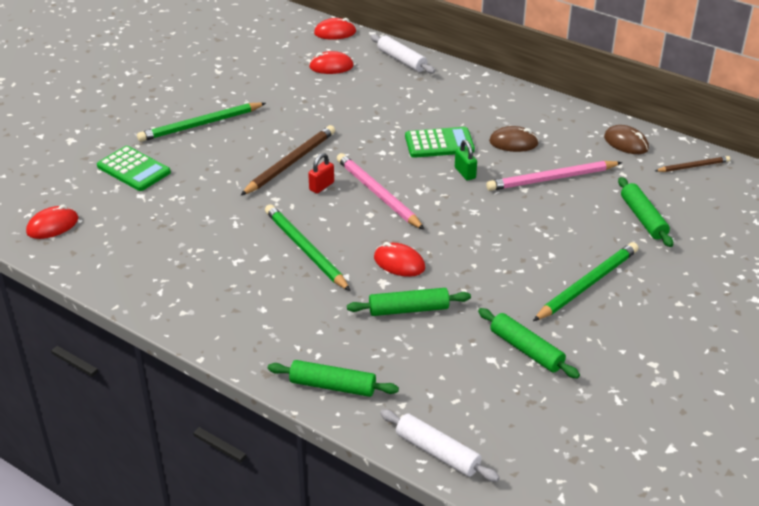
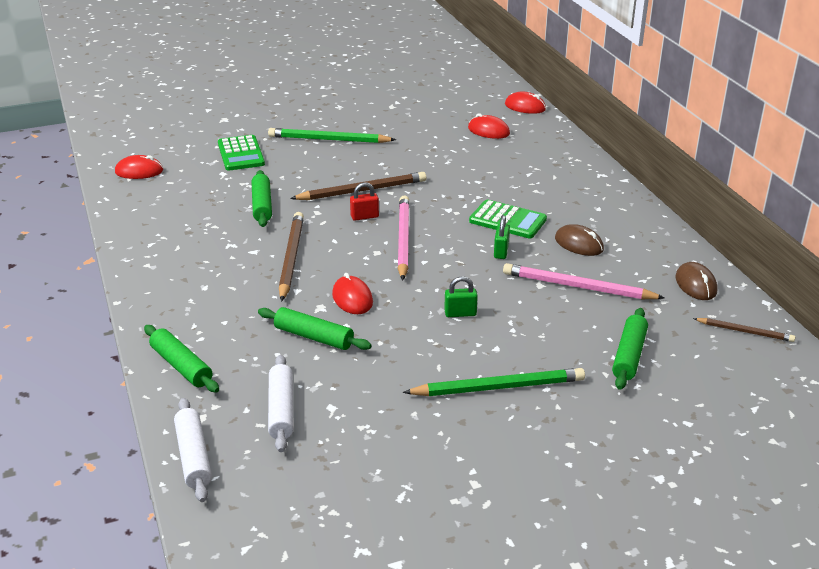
camera: 35 degrees right, 5 degrees down
green pencil [265,204,351,291] -> brown pencil [279,212,304,301]
white rolling pin [370,34,435,74] -> white rolling pin moved to [268,355,294,452]
green rolling pin [478,308,580,379] -> green rolling pin moved to [251,170,272,227]
none -> green padlock [444,276,478,317]

